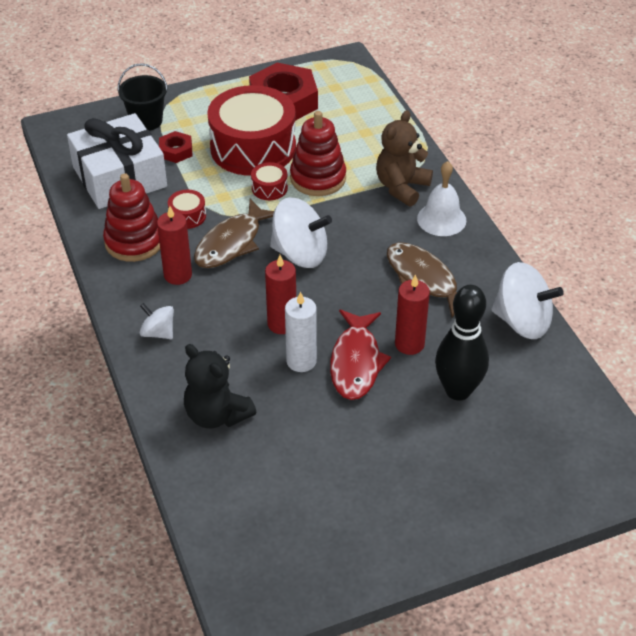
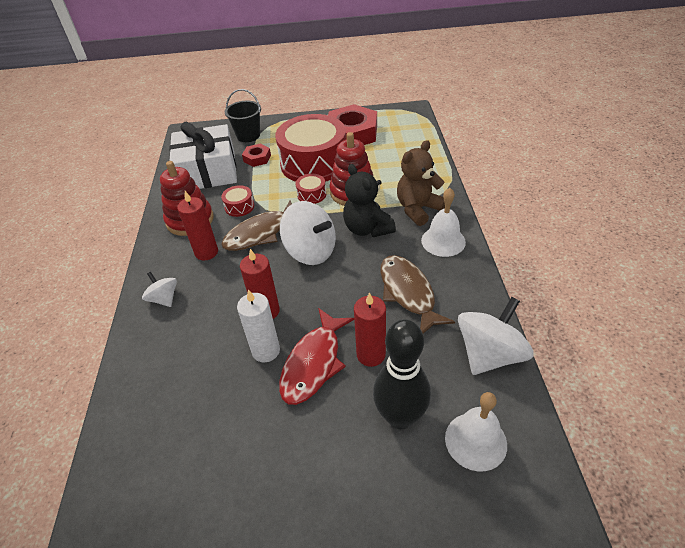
camera: 20 degrees right, 0 degrees up
black teddy bear [184,344,256,428] -> black teddy bear moved to [343,164,396,237]
white spinning top [492,262,564,339] -> white spinning top turned 90 degrees counterclockwise [458,297,534,375]
none -> white bell [445,392,507,471]

